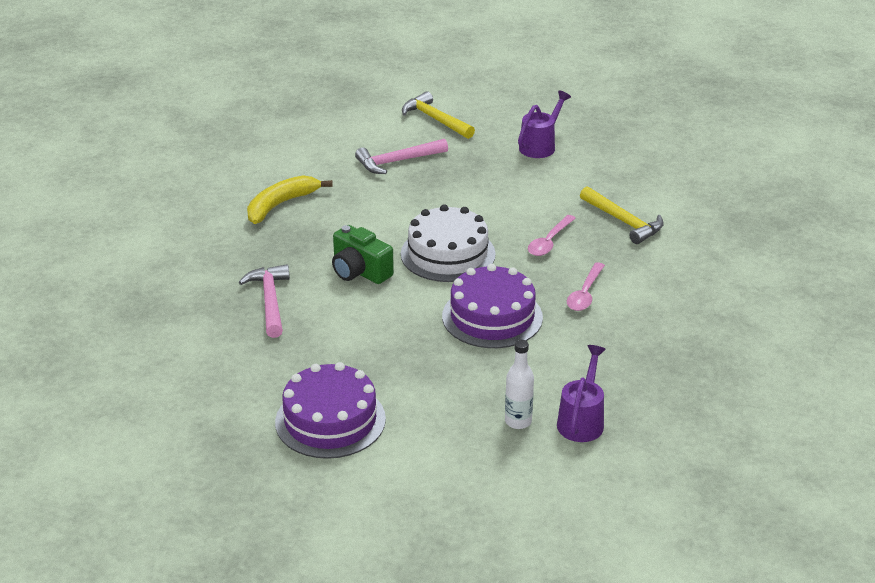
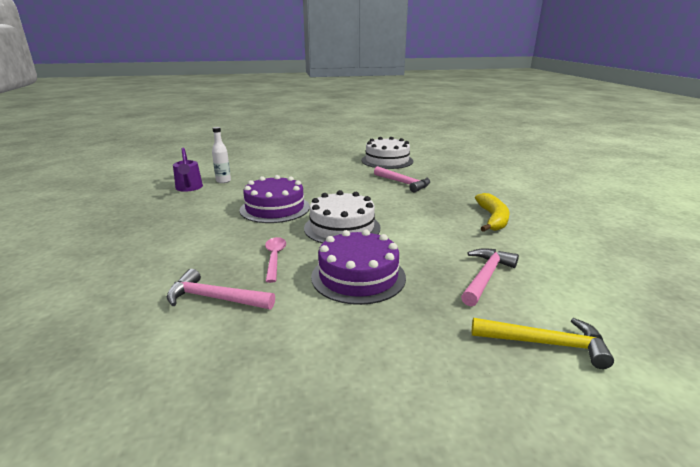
camera: 145 degrees right, 10 degrees down
purple cake [275,362,386,459] -> purple cake moved to [311,229,406,305]
green camera [332,225,394,284] -> none
purple watering can [518,90,571,158] -> none
pink spoon [567,262,605,311] -> none
yellow hammer [580,186,664,244] -> pink hammer [167,269,275,309]
none -> white cake [361,137,413,169]

